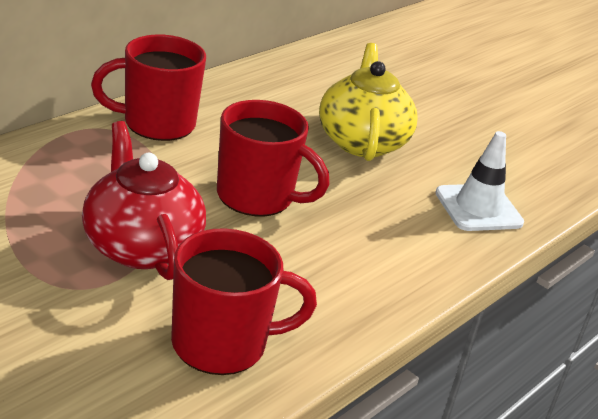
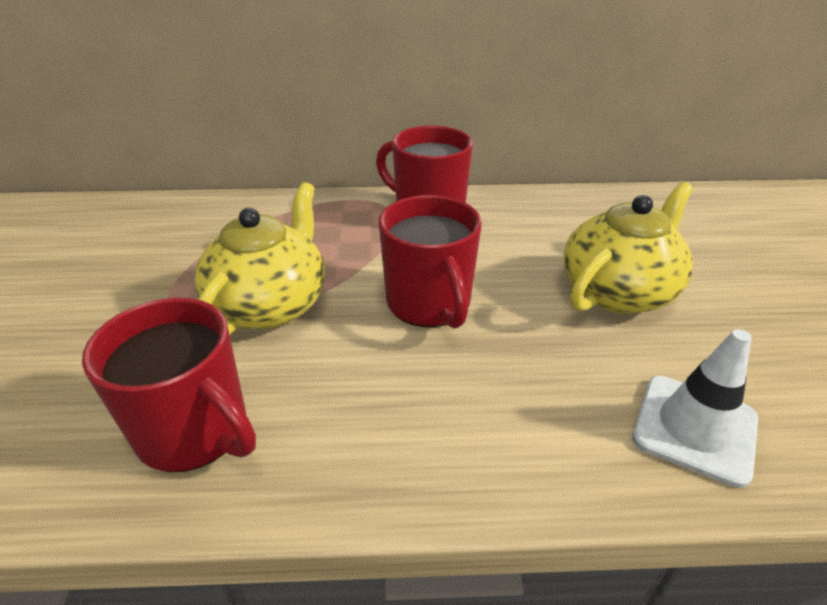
camera: 50 degrees right, 5 degrees up
red teapot [82,121,206,280] -> yellow teapot [195,182,325,335]

